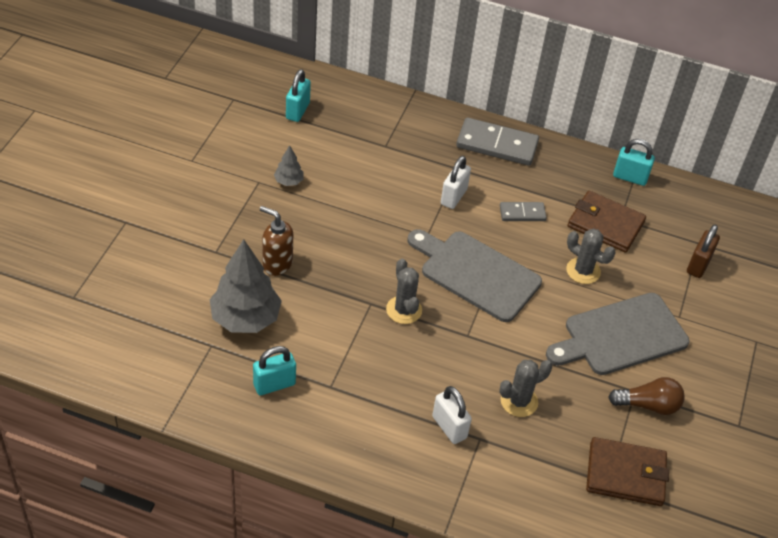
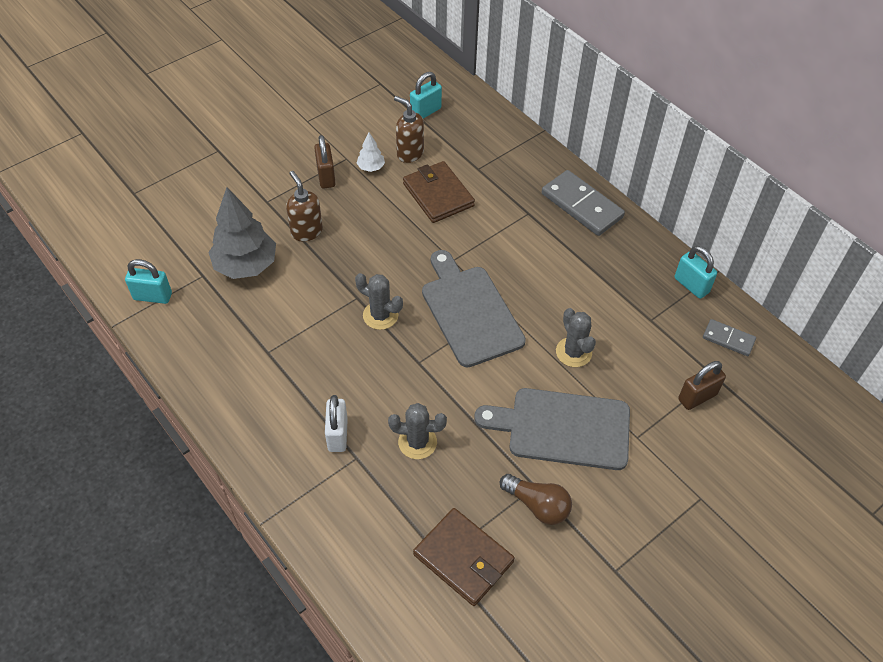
camera: 35 degrees right, 5 degrees up
turquoise padlock [253,346,296,395] -> turquoise padlock moved to [125,259,172,304]
grey tree [274,145,304,186] -> white tree [357,132,385,172]
grey cactus [386,259,422,324] -> grey cactus turned 75 degrees counterclockwise [355,273,403,330]
white padlock [441,156,471,209] -> none
grey domino [500,202,547,221] -> grey domino moved to [703,319,756,356]
brown wallet [568,191,646,253] -> brown wallet moved to [403,161,475,223]
none -> brown padlock [314,135,336,188]
none -> brown soap dispenser [394,96,424,163]

